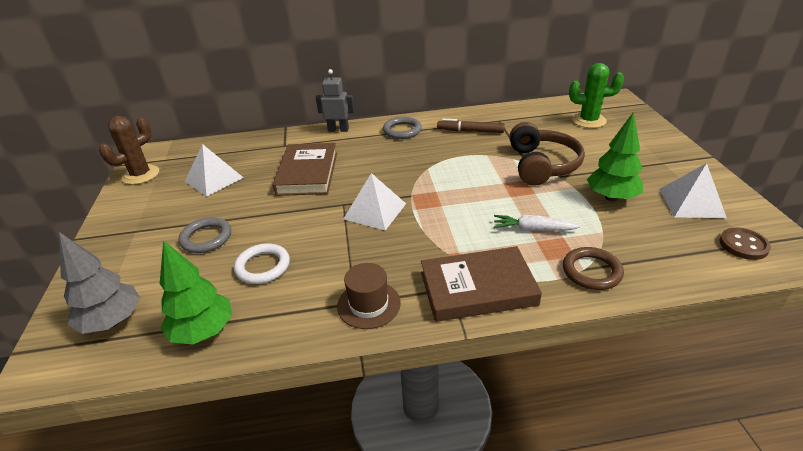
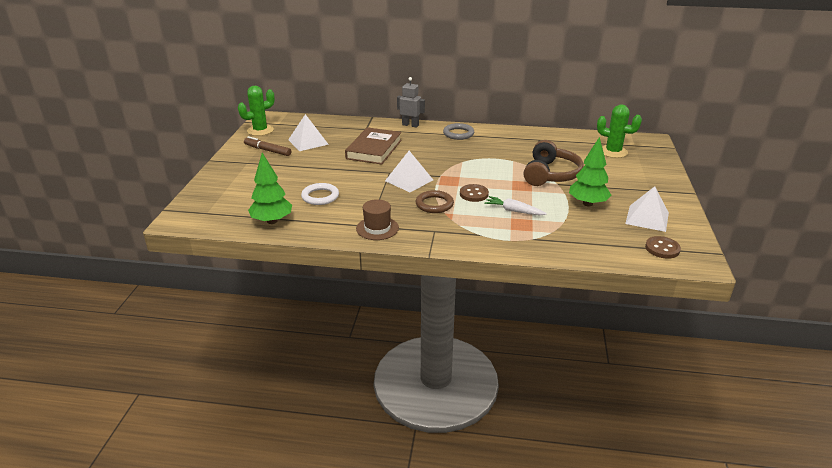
camera: 15 degrees right, 5 degrees down
grey tree [59,232,140,334] -> none
brown cactus [99,116,159,185] -> green cactus [238,86,275,136]
grey ring [179,217,231,253] -> none
brown book [421,246,542,322] -> none
brown marker [437,119,505,133] -> brown marker moved to [244,136,291,156]
brown ring [563,247,624,290] -> brown ring moved to [416,190,454,213]
none -> brown button [460,184,489,202]

